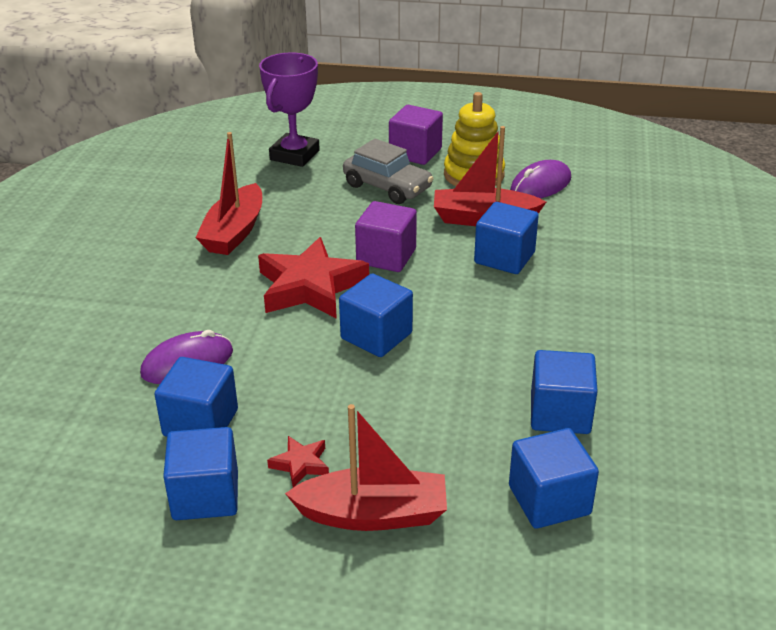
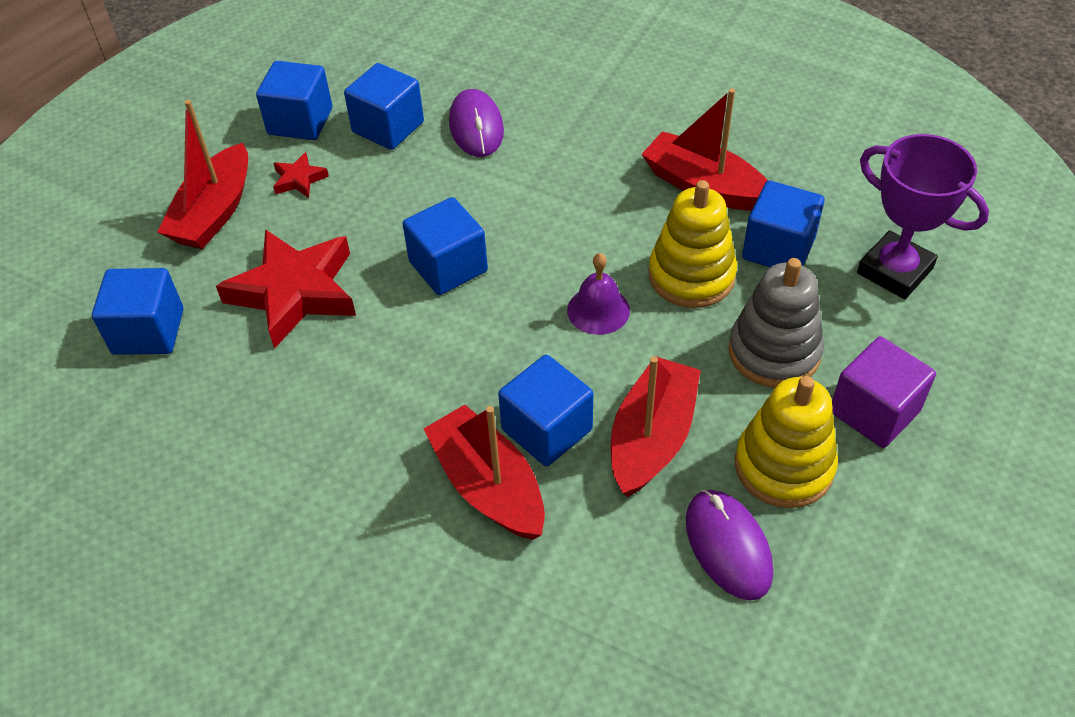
camera: 110 degrees right, 15 degrees up
red star [258,237,369,319] -> red star moved to [216,229,356,349]
grey car [343,139,434,204] -> grey stacking toy [728,258,824,388]
purple cube [355,201,417,272] -> purple bell [567,253,630,335]
blue cube [531,350,598,434] -> blue cube moved to [742,180,825,267]
none -> red boat [424,405,545,540]
none -> yellow stacking toy [648,180,737,308]

